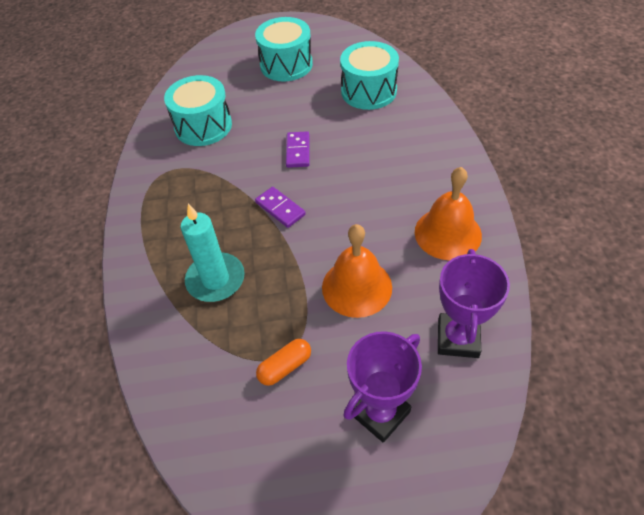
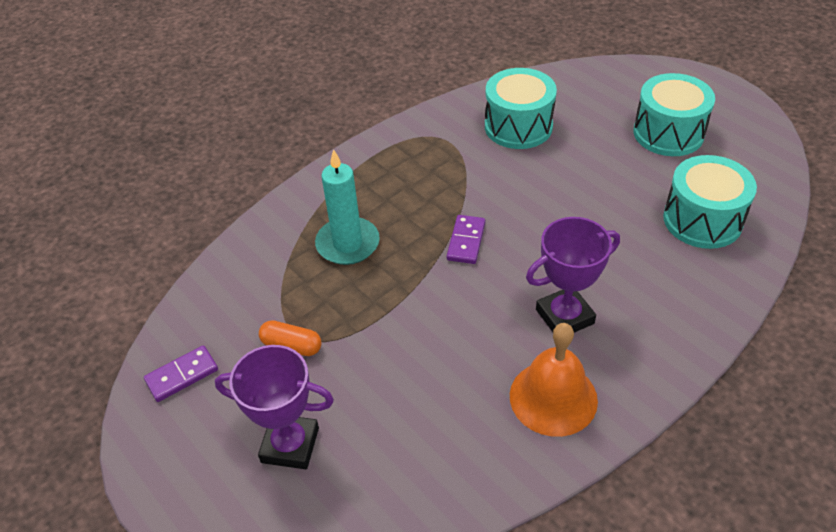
camera: 55 degrees right, 5 degrees down
purple domino [286,131,310,168] -> purple domino moved to [144,345,218,402]
orange bell [322,224,392,318] -> none
purple trophy [438,249,510,358] -> purple trophy moved to [526,217,620,333]

